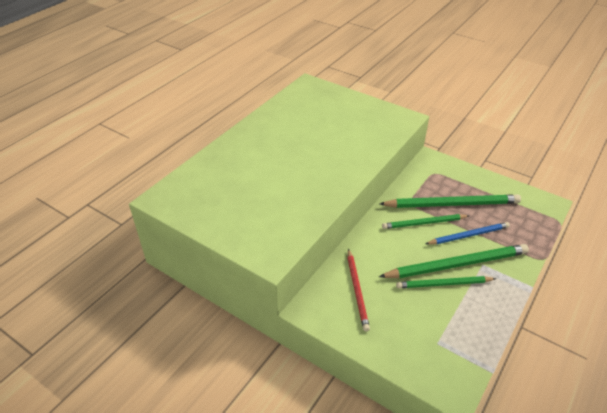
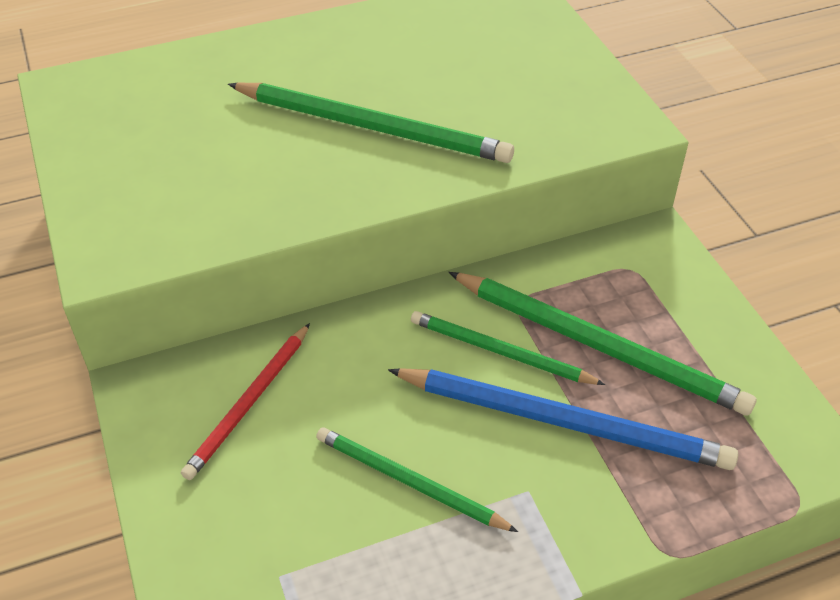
camera: 35 degrees right, 5 degrees up
green pencil [379,244,529,278] -> green pencil moved to [228,83,514,163]
blue pencil [426,222,510,244] -> blue pencil [388,368,738,470], size x1.62

